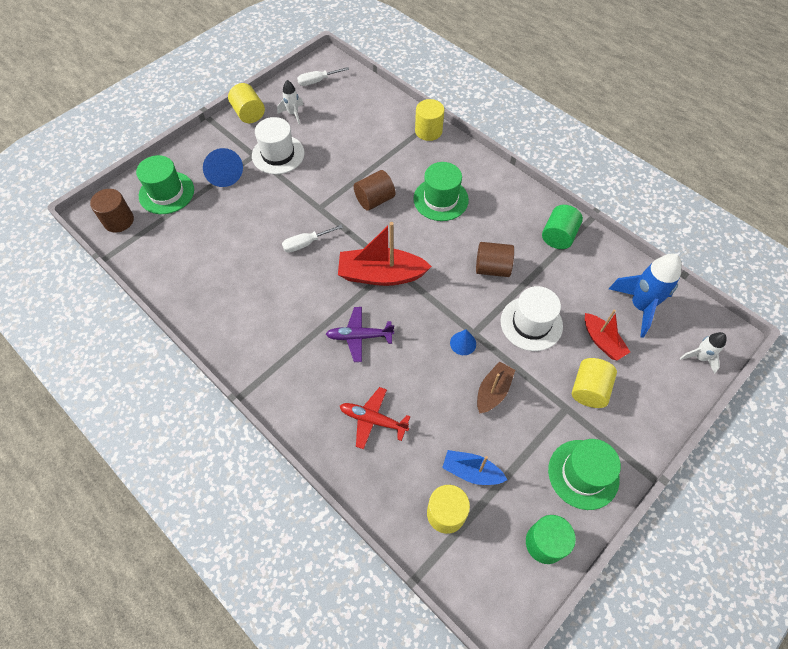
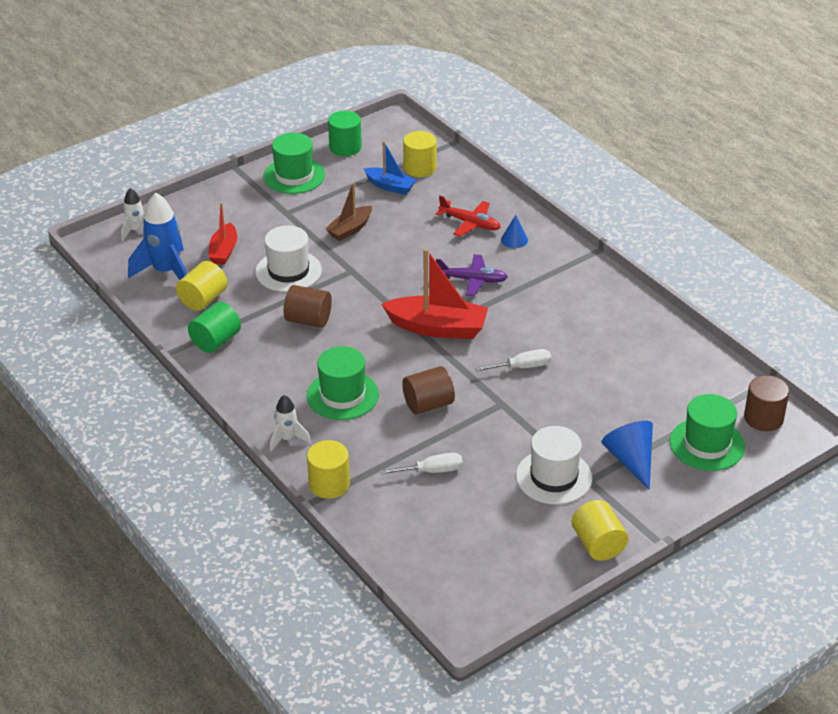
camera: 170 degrees left, 20 degrees down
white rocket [277,80,304,124] -> white rocket moved to [270,395,311,452]
white screwdriver [297,67,349,86] -> white screwdriver moved to [380,453,463,475]
blue cone [450,329,476,355] -> blue cone moved to [501,215,528,248]
yellow cylinder [572,358,617,408] -> yellow cylinder moved to [176,261,227,311]
red boat [585,310,630,360] -> red boat turned 150 degrees counterclockwise [208,203,237,265]

